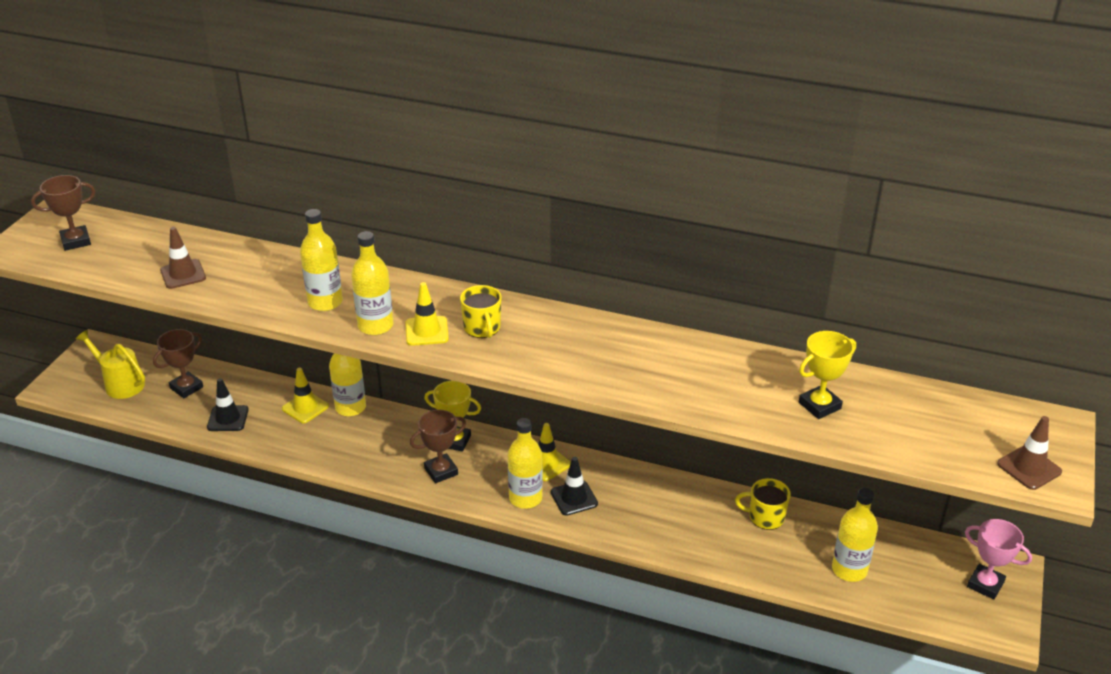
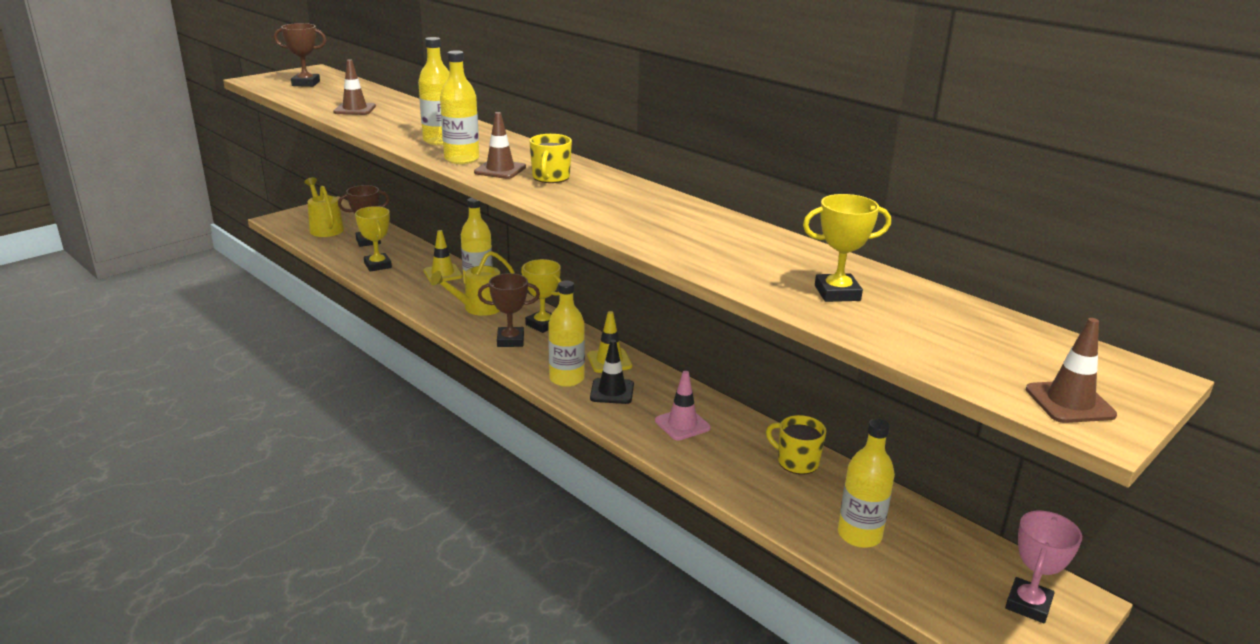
camera: 25 degrees right, 10 degrees down
black traffic cone [207,378,249,431] -> yellow trophy [355,206,392,272]
yellow traffic cone [405,282,449,346] -> brown traffic cone [474,112,526,179]
pink trophy [965,519,1032,600] -> pink trophy turned 60 degrees clockwise [1005,511,1082,624]
none -> yellow watering can [430,251,515,316]
none -> pink traffic cone [655,371,711,441]

